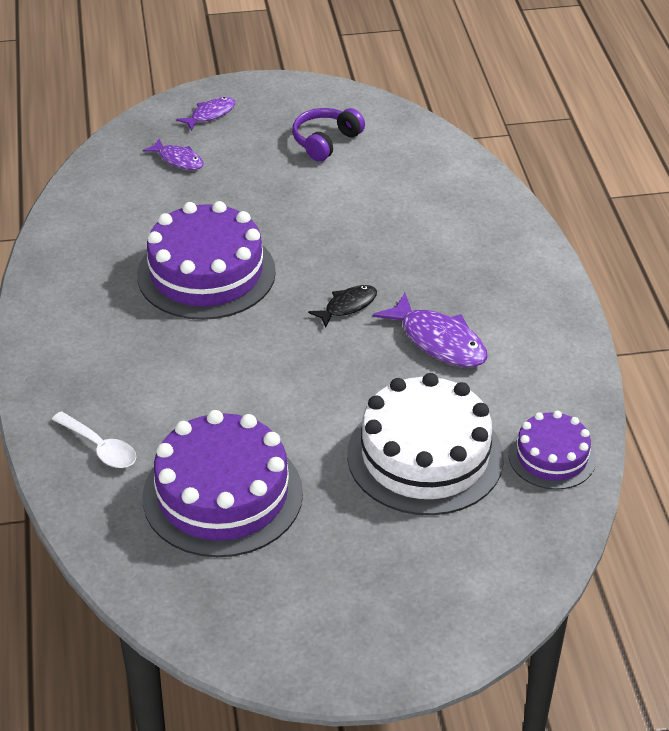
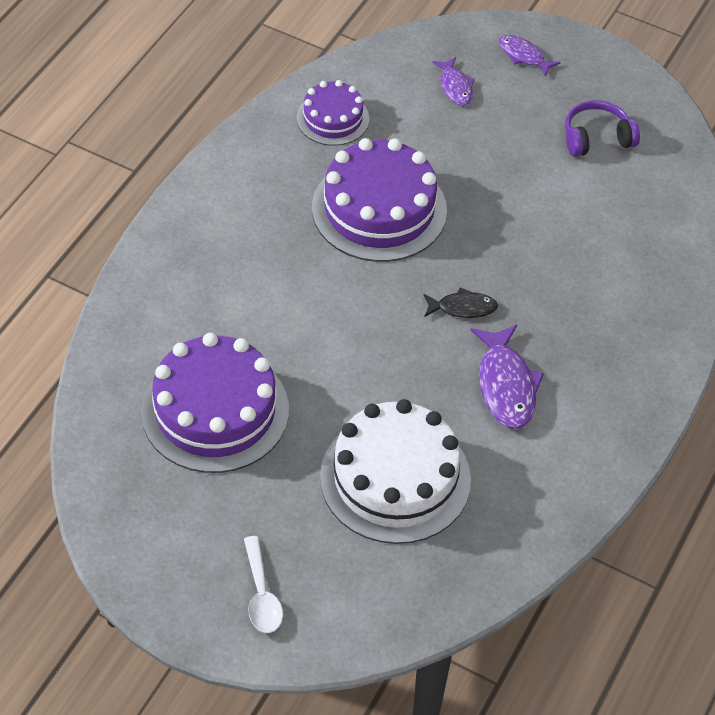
camera: 35 degrees right, 10 degrees up
white spoon [52,411,136,468] -> white spoon moved to [244,536,283,633]
purple fish [176,97,236,131] -> purple fish turned 135 degrees counterclockwise [499,35,561,77]
purple cake [508,411,596,490] -> purple cake moved to [297,80,369,146]

